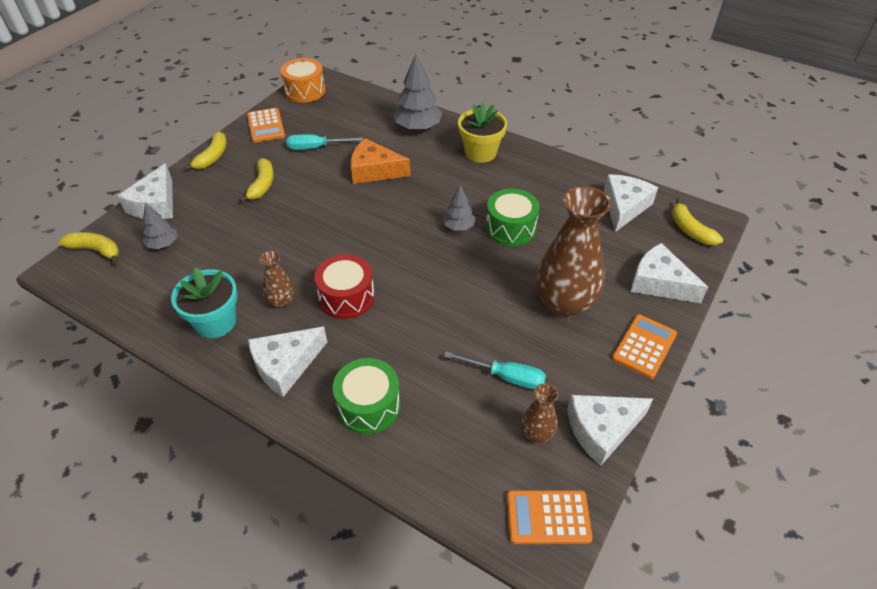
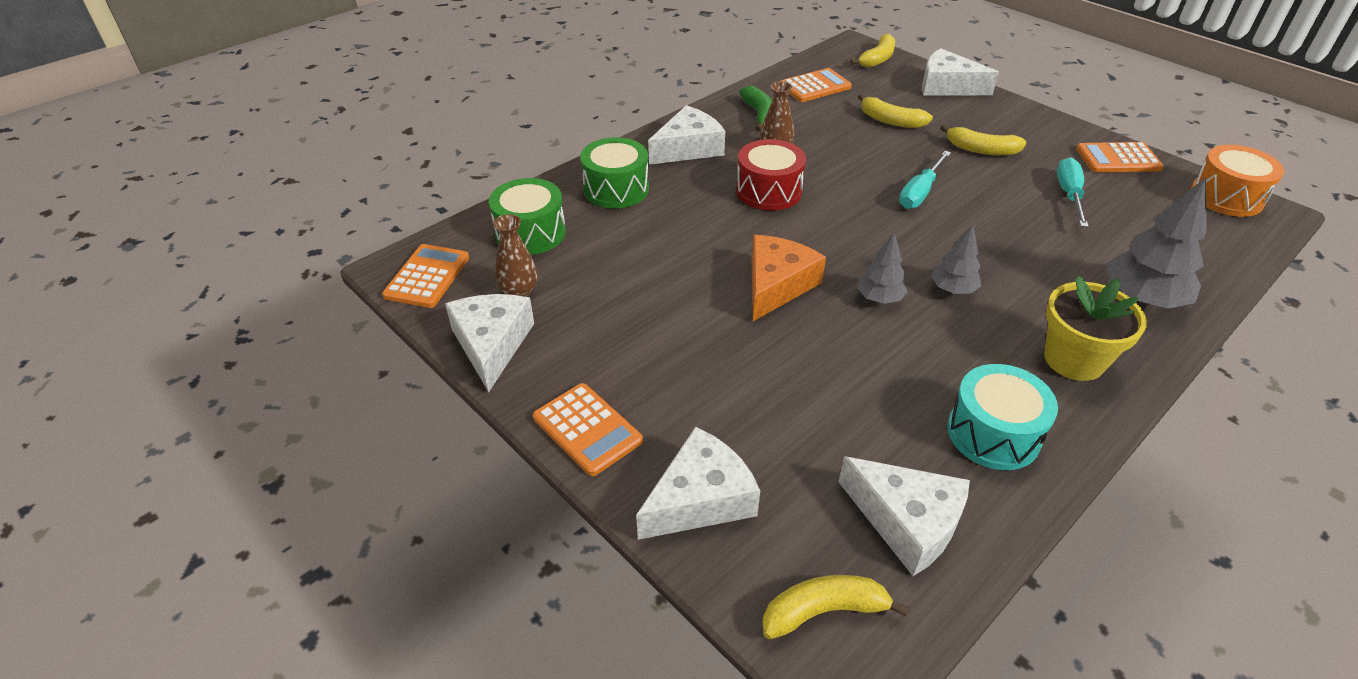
camera: 105 degrees right, 5 degrees down
grey tree [143,203,177,249] -> grey tree moved to [931,224,981,294]
turquoise flower pot [171,267,238,338] -> green banana [739,86,772,131]
yellow banana [184,131,227,170] -> yellow banana moved to [858,94,933,128]
white cheese [248,326,327,397] -> white cheese turned 75 degrees clockwise [648,105,725,165]
orange cheese [351,138,411,184] -> orange cheese moved to [752,235,826,321]
turquoise screwdriver [444,352,546,390] -> turquoise screwdriver moved to [899,151,951,209]
green drum [486,189,540,246] -> green drum moved to [489,178,566,255]
brown vase [536,186,611,317] -> none
none -> orange calculator [781,68,852,102]
none -> turquoise drum [947,364,1058,470]

